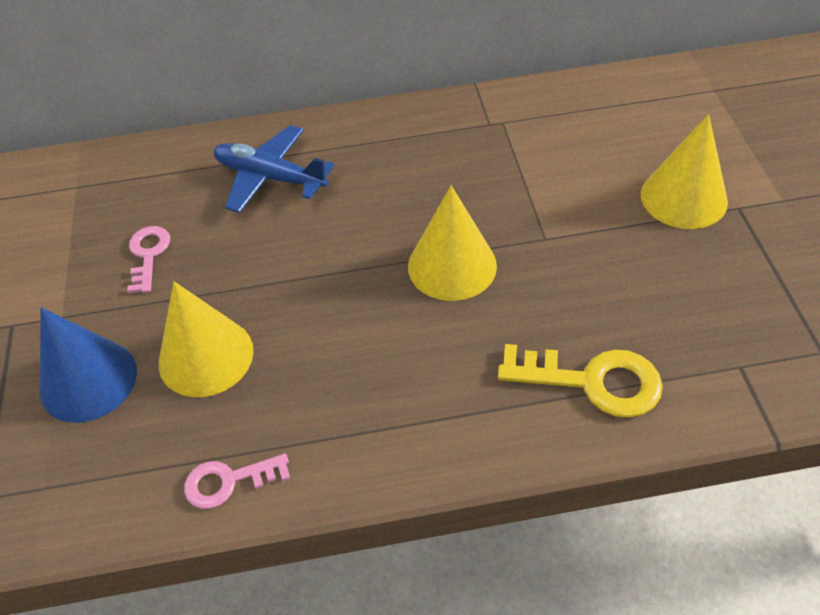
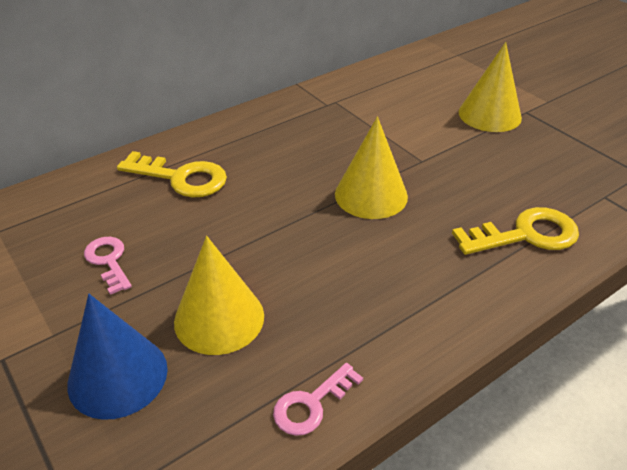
camera: 30 degrees left, 10 degrees down
blue plane [214,125,334,213] -> yellow key [117,151,227,198]

